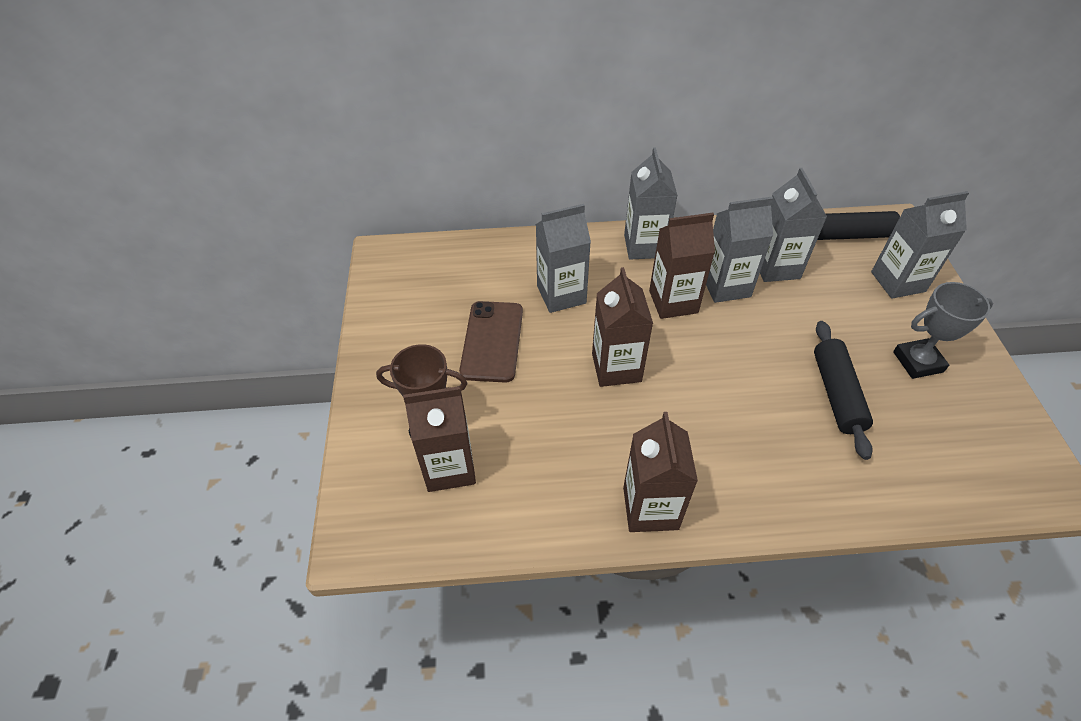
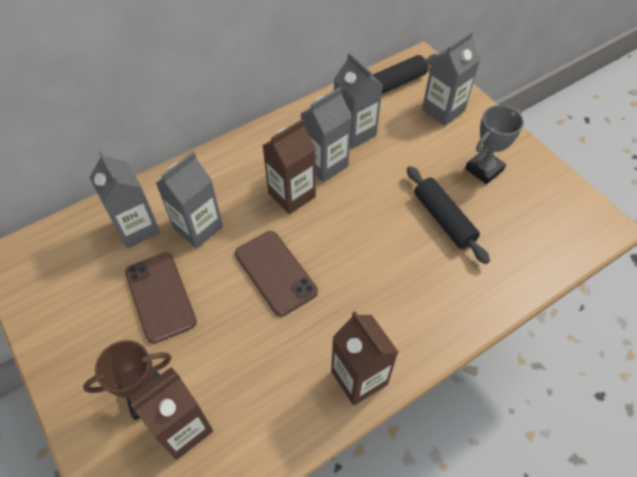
camera: 30 degrees left, 5 degrees up
brown carton [592,267,653,387] -> brown phone [235,231,318,316]
grey carton [624,147,678,259] -> grey carton moved to [89,151,160,249]

